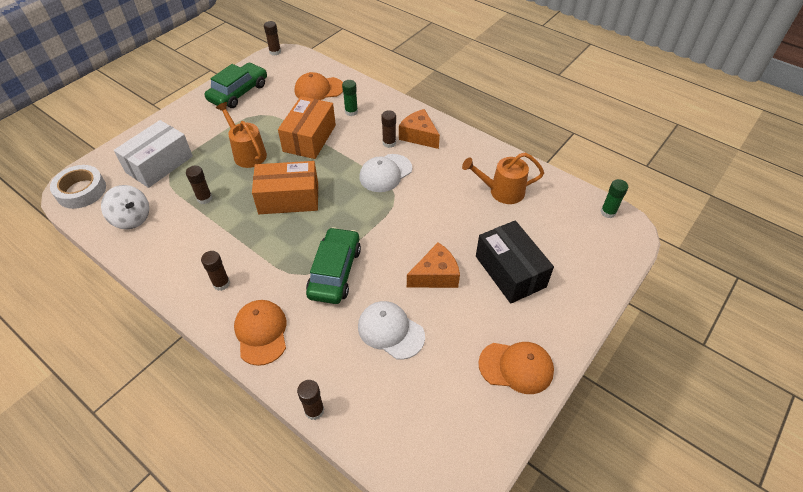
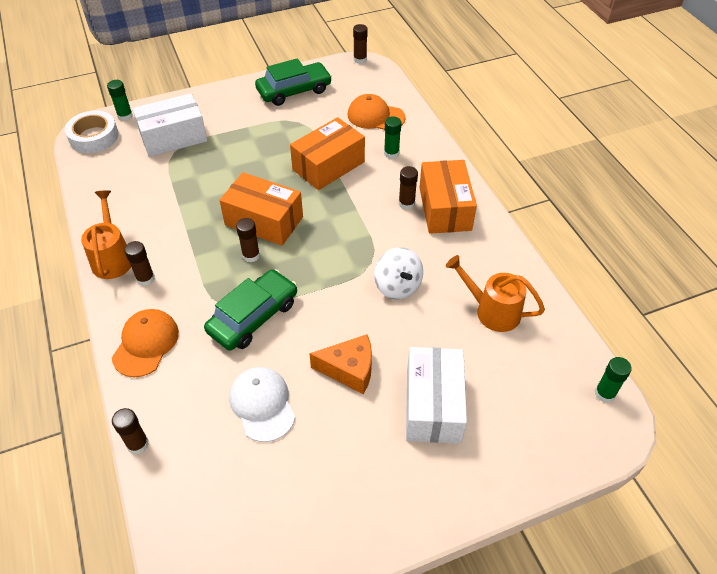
camera: 30 degrees right, 0 degrees up
white spinning top [101,185,149,229] -> white spinning top moved to [374,247,423,300]
brown glue stick [186,165,212,204] -> brown glue stick moved to [236,218,260,263]
orange watering can [216,102,267,168] -> orange watering can moved to [81,190,131,279]
white cap [359,154,412,192] -> none
orange cheese [399,109,440,149] -> orange box [419,160,477,234]
black box [476,220,554,304] -> white box [406,347,467,444]
orange cap [478,342,554,394] -> none
none -> green glue stick [107,80,133,121]

